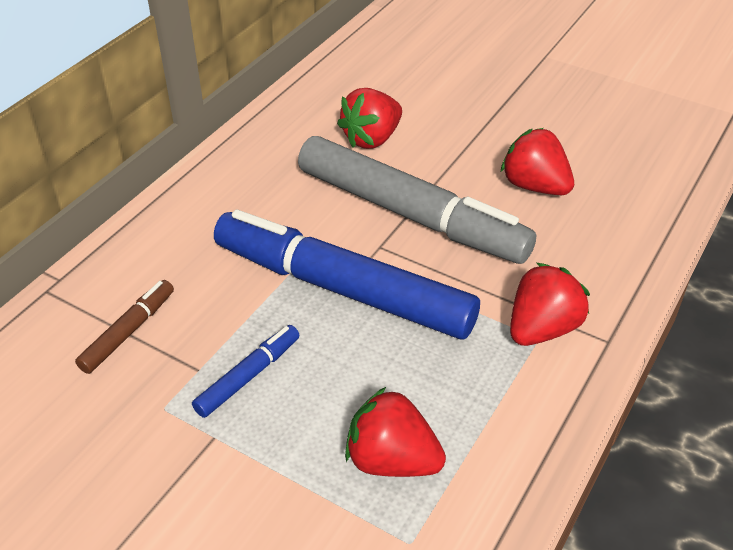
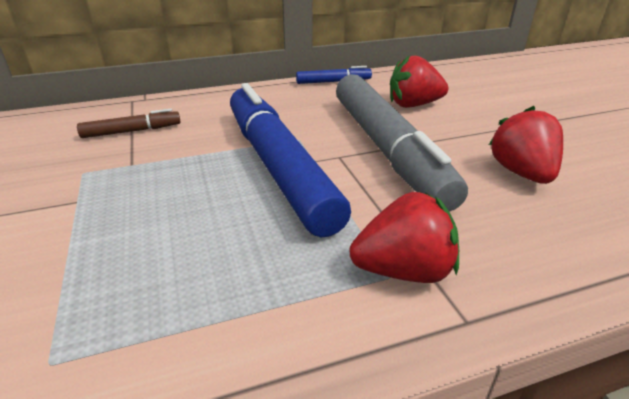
camera: 40 degrees right, 10 degrees down
blue marker [192,325,299,418] -> blue marker moved to [296,66,372,84]
red strawberry [345,387,446,477] -> none

